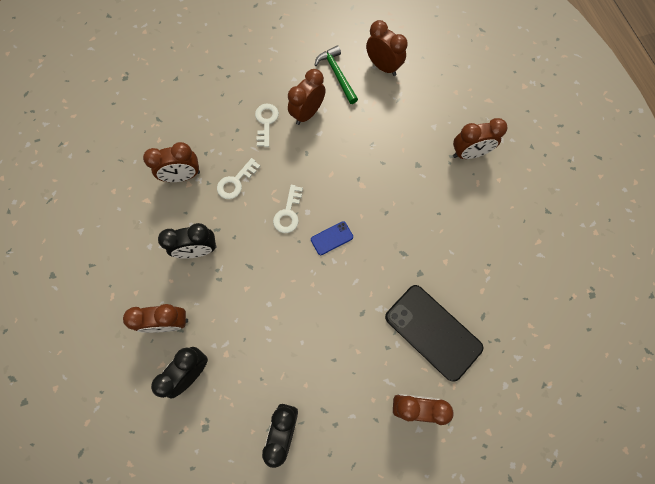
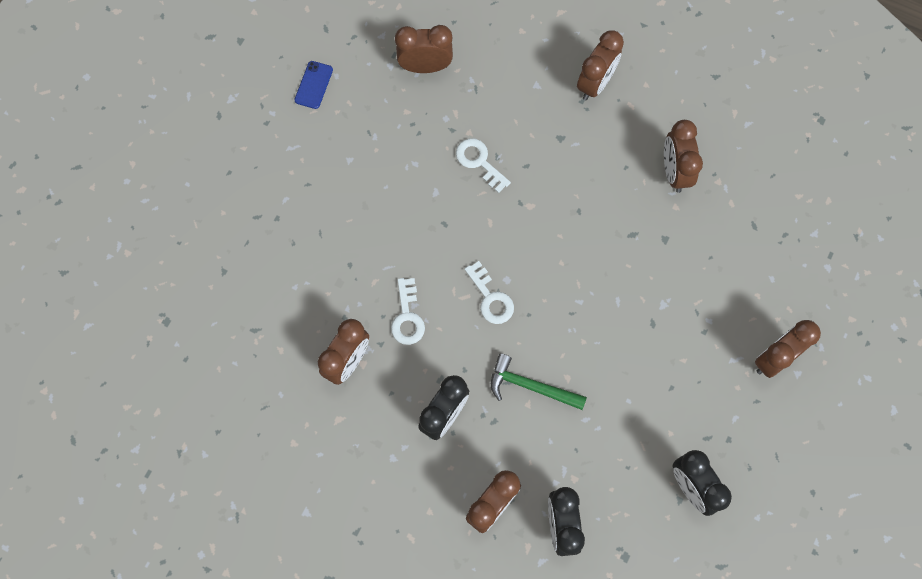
camera: 45 degrees left, 0 degrees up
white key [255,104,279,147] -> white key moved to [456,138,511,193]
brown clock [288,69,326,125] -> brown clock moved to [664,120,703,193]
blue phone [311,221,353,255] -> blue phone moved to [294,61,333,109]
green hammer [315,45,358,104] -> green hammer moved to [491,353,587,410]
black phone [385,285,483,382] -> none

